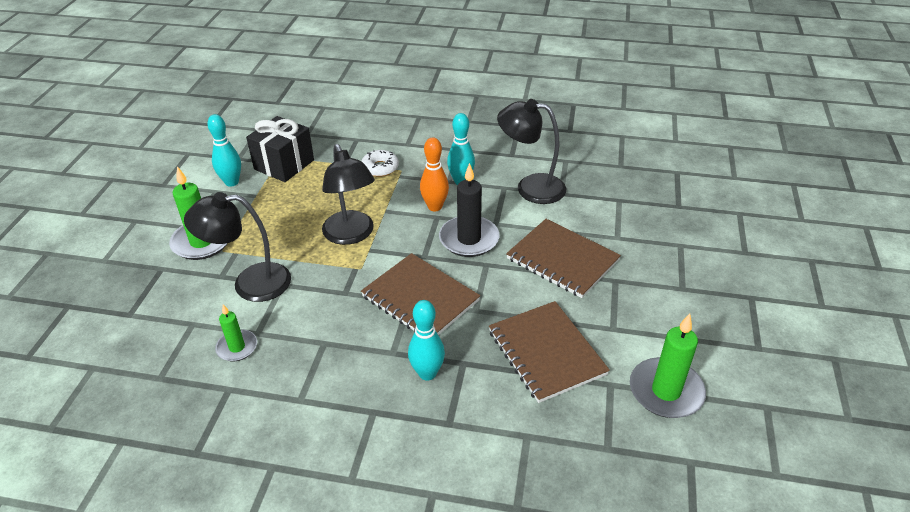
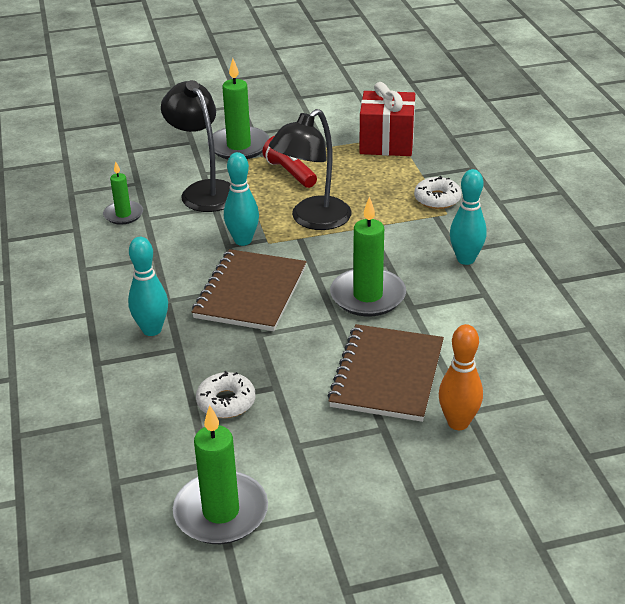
camera: 65 degrees right, 5 degrees down
turquoise bowling pin [207,114,241,187] -> turquoise bowling pin moved to [224,152,259,246]
black gift [246,116,314,182] -> red gift [359,82,415,156]
orange bowling pin [420,137,449,212] -> orange bowling pin moved to [439,324,483,430]
black candle [439,163,499,257] -> green candle [330,196,406,316]
brown notebook [489,301,610,403] -> white donut [196,371,255,418]
black lamp [497,99,566,204] -> none
none -> red flashlight [262,136,317,188]

